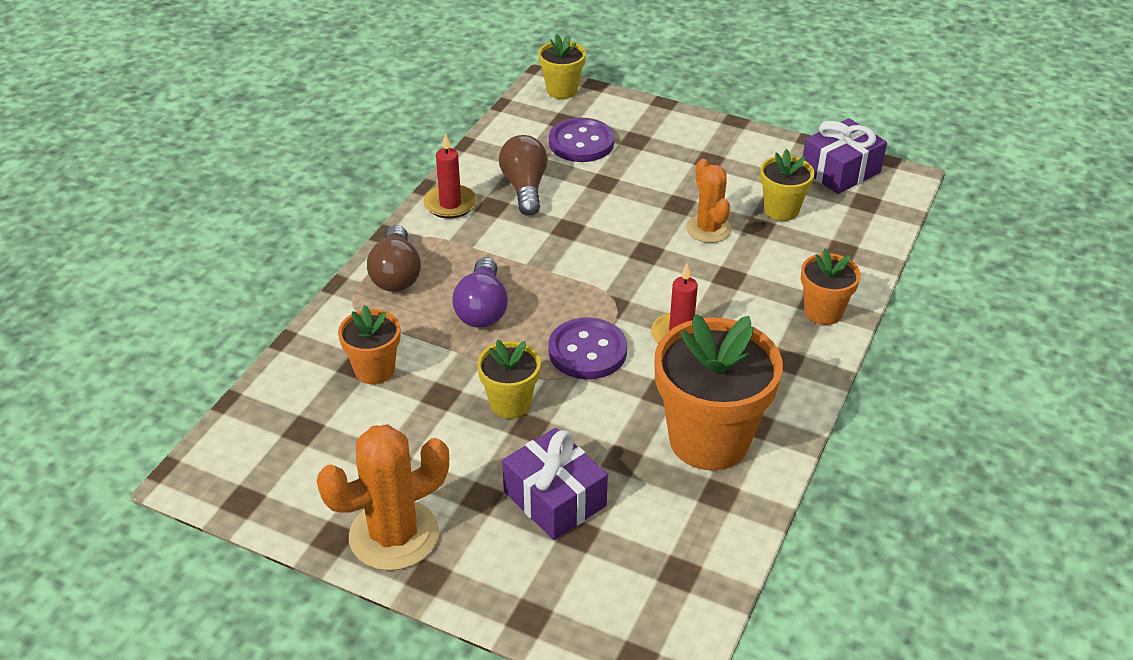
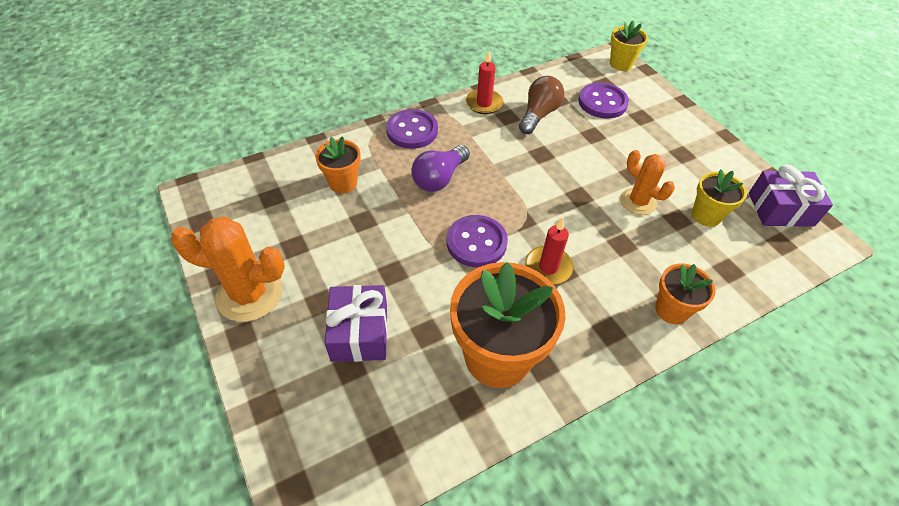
camera: 35 degrees right, 10 degrees up
brown light bulb [367,225,421,292] -> purple button [386,109,438,149]
yellow flower pot [477,340,541,419] -> none
orange cactus [686,159,731,243] -> orange cactus turned 60 degrees counterclockwise [620,150,675,215]

